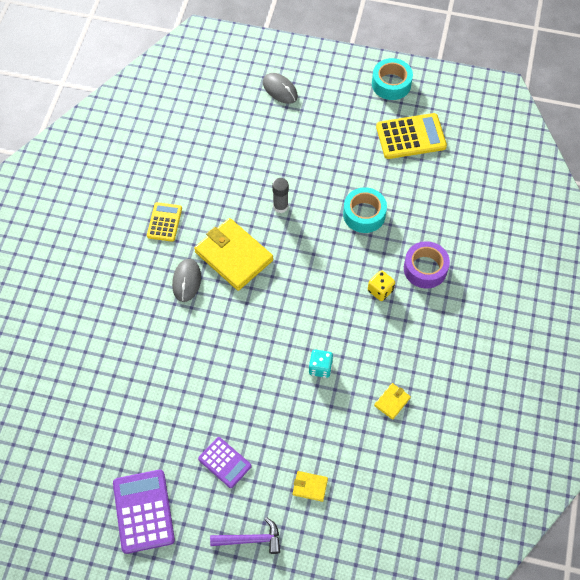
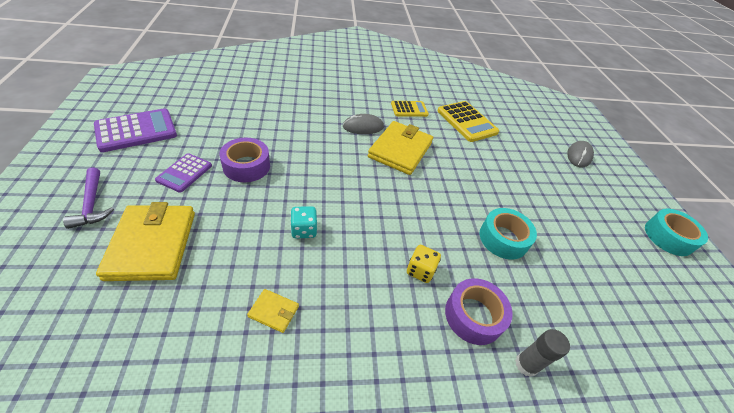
camera: 65 degrees right, 15 degrees down
grey glue stick [272,178,289,213] -> grey glue stick moved to [515,329,570,377]
yellow wallet [293,471,328,502] -> yellow wallet [96,202,195,281], size x2.27
yellow calculator [376,113,447,159] -> yellow calculator moved to [437,101,499,142]
none -> purple tape [219,138,270,182]

